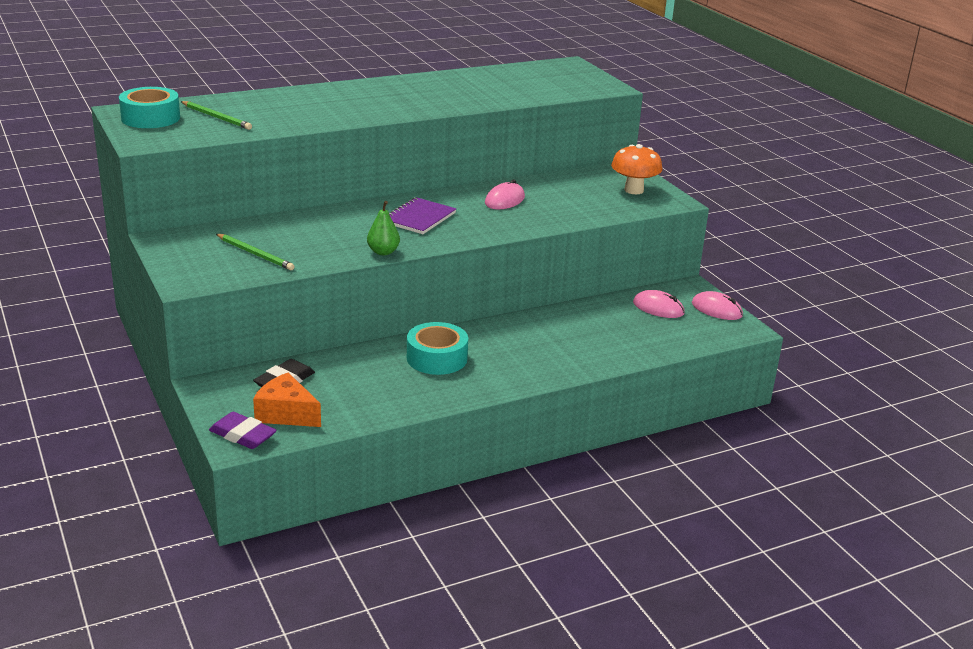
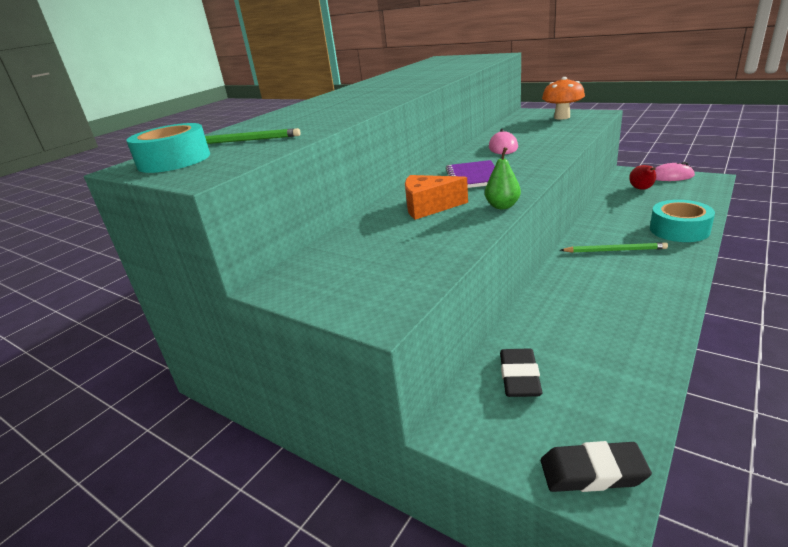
camera: 25 degrees left, 0 degrees up
purple eraser [209,412,277,449] -> black eraser [541,441,652,492]
green pencil [216,234,295,270] -> green pencil moved to [561,242,668,253]
orange cheese [253,373,321,427] -> orange cheese moved to [405,175,468,220]
turquoise tape [407,322,468,375] -> turquoise tape moved to [650,200,715,242]
pink mouse [633,290,685,318] -> red pear [629,165,656,190]

